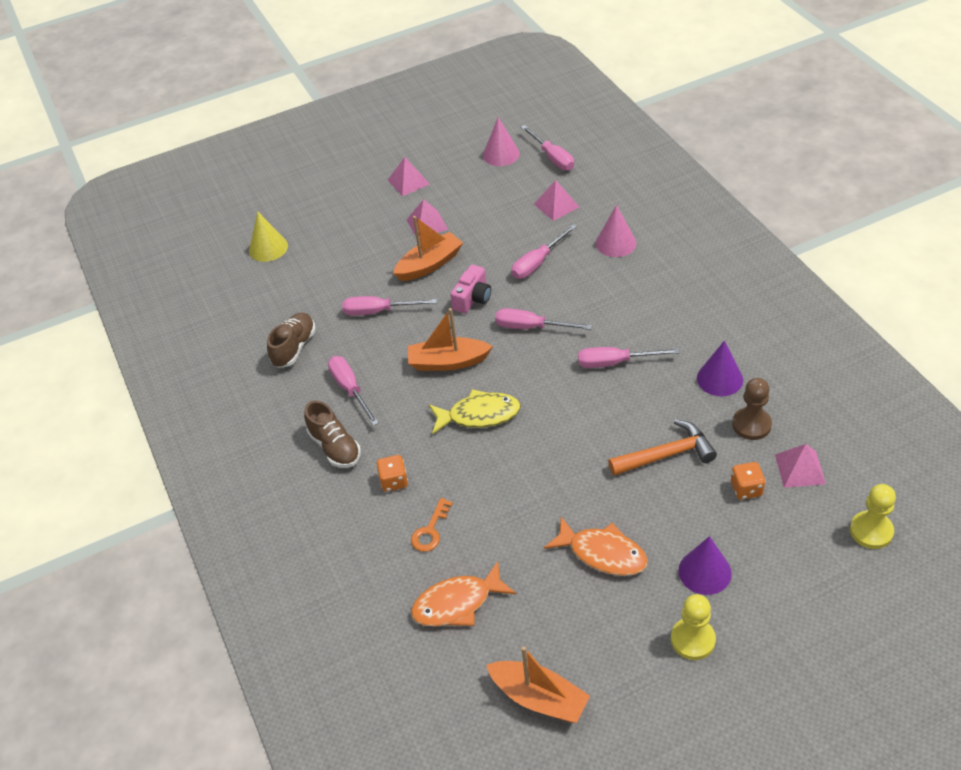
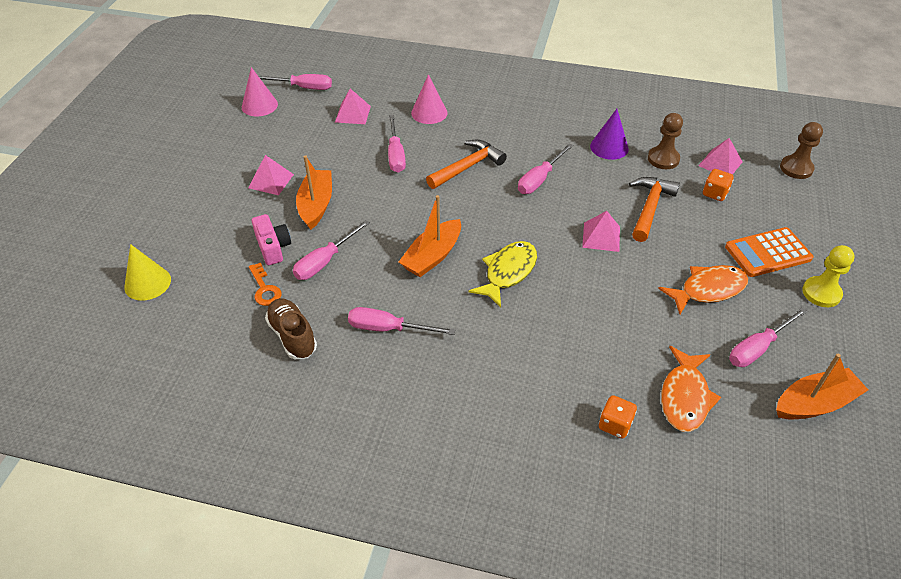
camera: 55 degrees left, 0 degrees up
brown shoe [304,400,361,468] -> none
orange dice [376,455,408,492] -> orange dice moved to [599,395,637,439]
pink pyramid [388,157,430,196] -> pink pyramid moved to [582,211,620,252]
orange key [411,498,453,552] -> orange key moved to [249,262,282,306]
pink camera [450,265,491,313] -> pink camera moved to [252,214,291,265]
pink screwdriver [495,308,592,330] -> pink screwdriver moved to [729,308,807,367]
purple cone [678,536,732,595] -> orange calculator [725,227,813,277]
yellow pawn [850,484,896,549] -> brown pawn [780,122,823,179]
none -> orange hammer [426,140,507,189]

